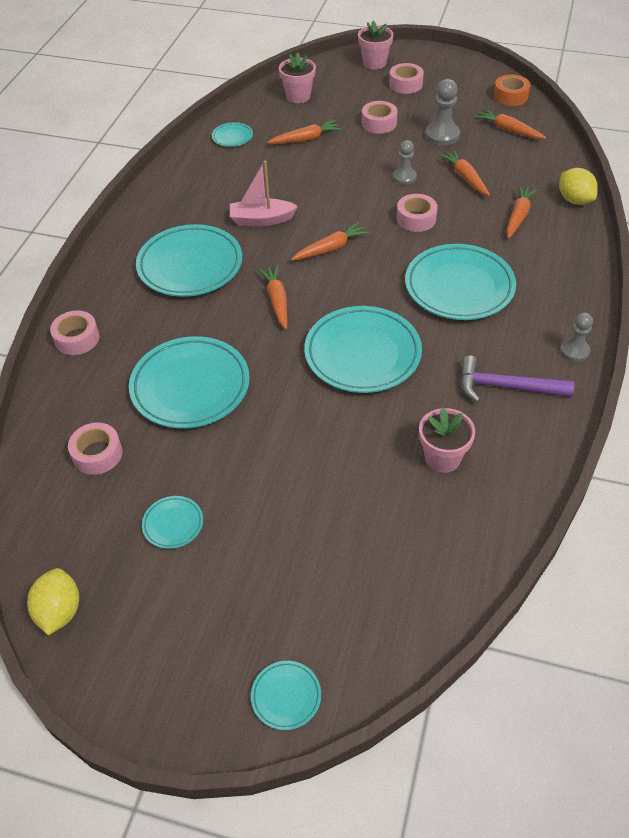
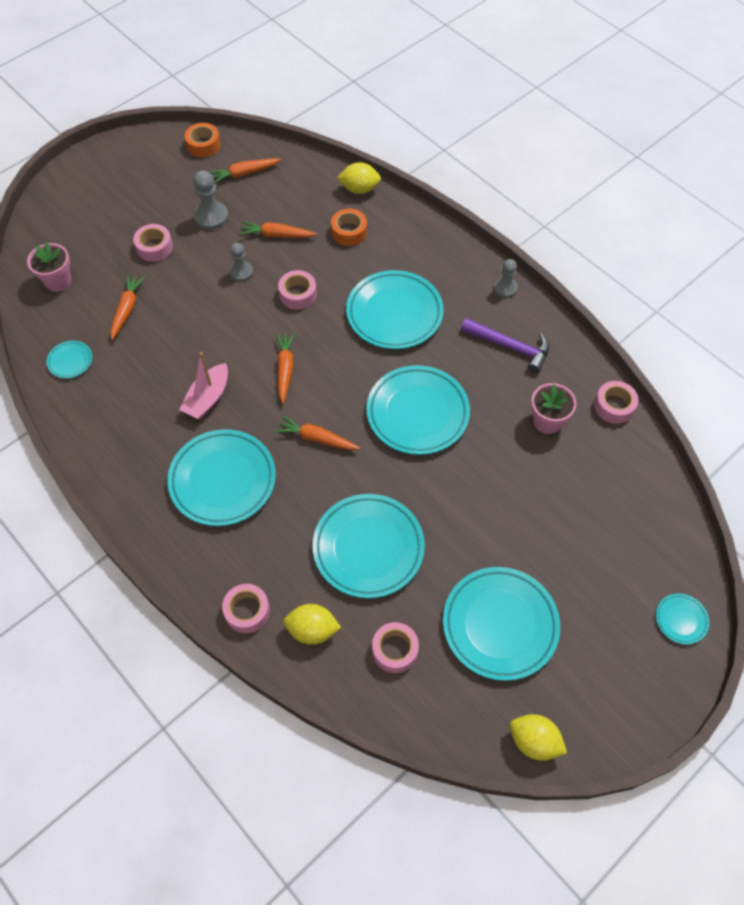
camera: 60 degrees left, 10 degrees up
turquoise plate [142,496,203,549] -> turquoise plate [443,567,560,681], size x2.21
pink flower pot [358,21,393,70] -> none
pink tape [389,63,424,94] -> pink tape moved to [594,381,638,424]
purple hammer [460,356,575,402] -> purple hammer turned 105 degrees counterclockwise [461,318,549,373]
orange carrot [507,185,538,239] -> orange tape [331,209,367,246]
none -> yellow lemon [284,604,341,645]

